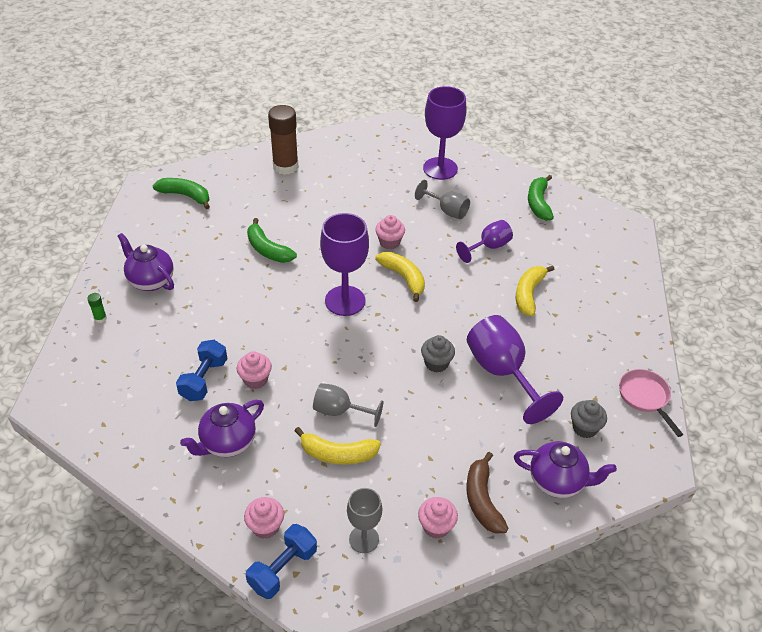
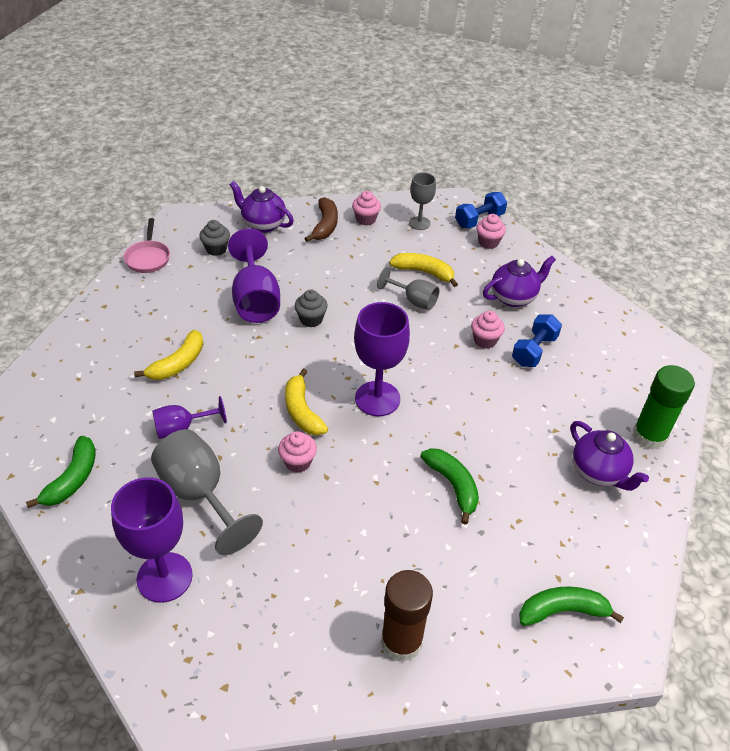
camera: 165 degrees left, 0 degrees up
green glue stick [87,293,107,323] -> green glue stick [632,365,695,450], size x2.49
green banana [153,178,210,209] -> green banana turned 135 degrees clockwise [519,586,624,626]
grey goblet [415,180,470,219] -> grey goblet [151,429,263,555], size x1.70

